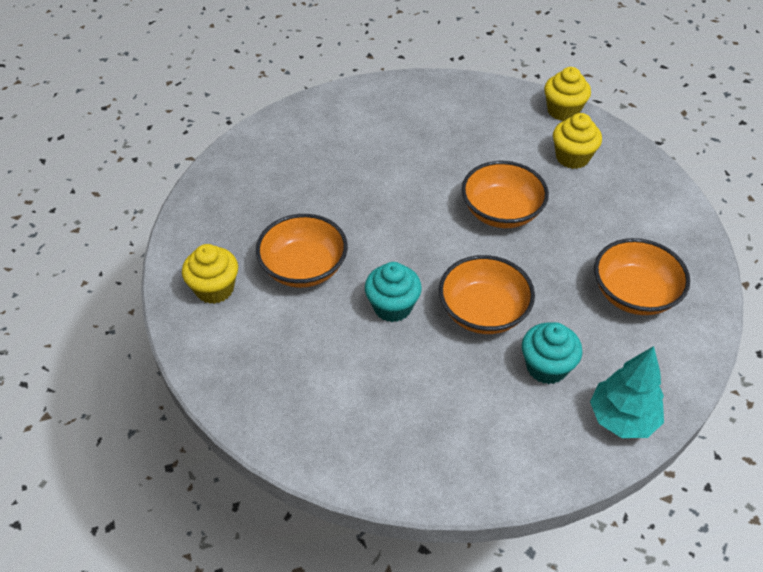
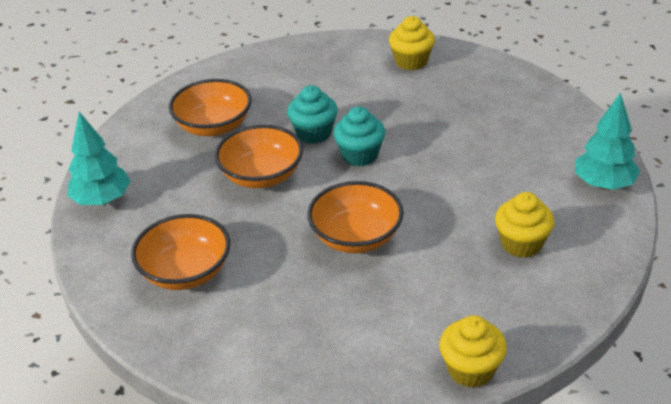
camera: 125 degrees right, 10 degrees down
orange bowl [256,214,348,288] -> orange bowl moved to [169,79,252,136]
turquoise cupcake [522,322,583,384] -> turquoise cupcake moved to [333,107,385,166]
yellow cupcake [553,113,602,169] -> yellow cupcake moved to [495,192,554,258]
none -> turquoise tree [575,93,640,190]

